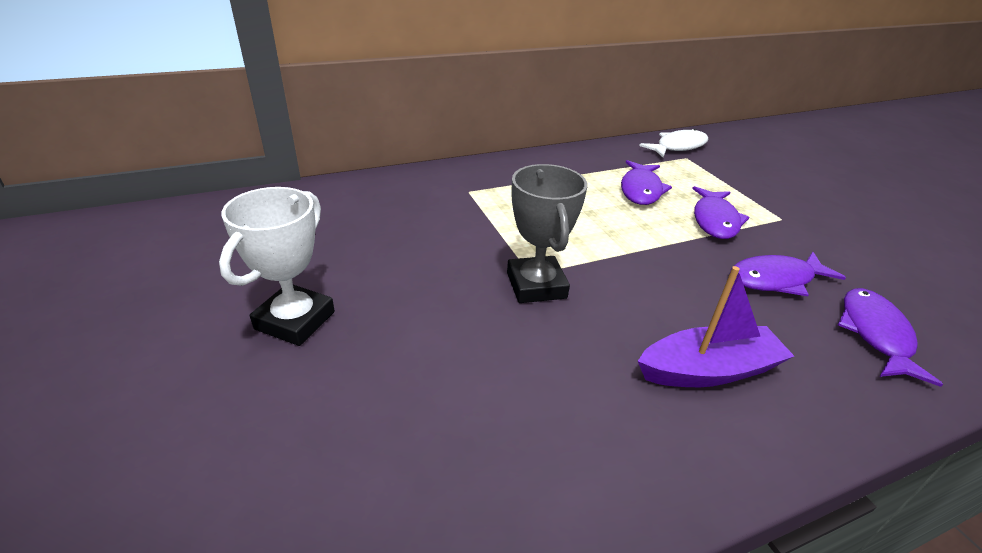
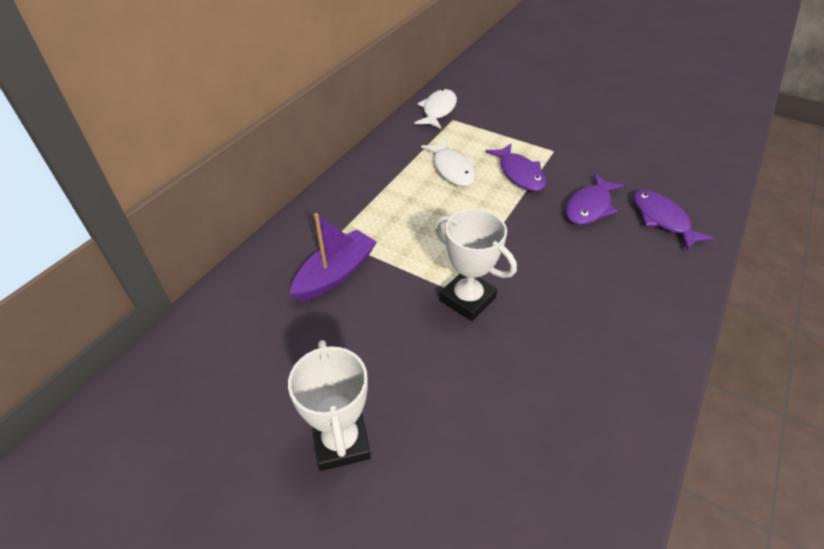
camera: 35 degrees left, 10 degrees up
grey trophy [507,164,587,303] -> white trophy [434,209,517,321]
purple fish [621,160,672,205] -> white fish [421,139,476,187]
purple boat [638,266,794,387] -> purple boat moved to [290,213,377,301]

